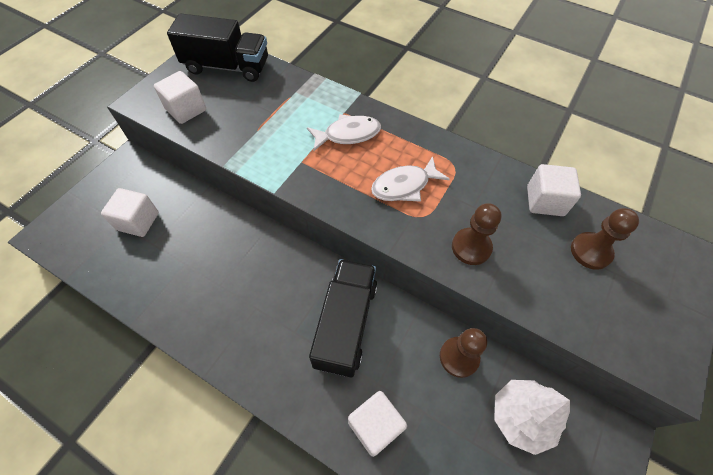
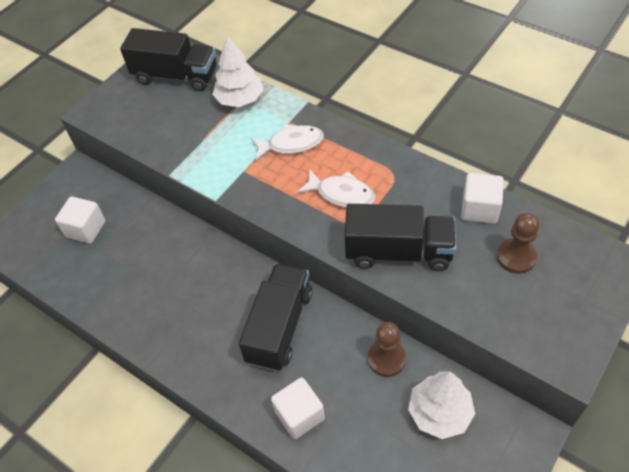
camera: 10 degrees right, 5 degrees down
white cube [154,71,206,124] -> none
white fish [371,156,450,202] -> white fish turned 135 degrees counterclockwise [297,169,375,208]
brown pawn [452,203,502,265] -> black truck [344,204,456,271]
none -> white tree [212,36,264,107]

